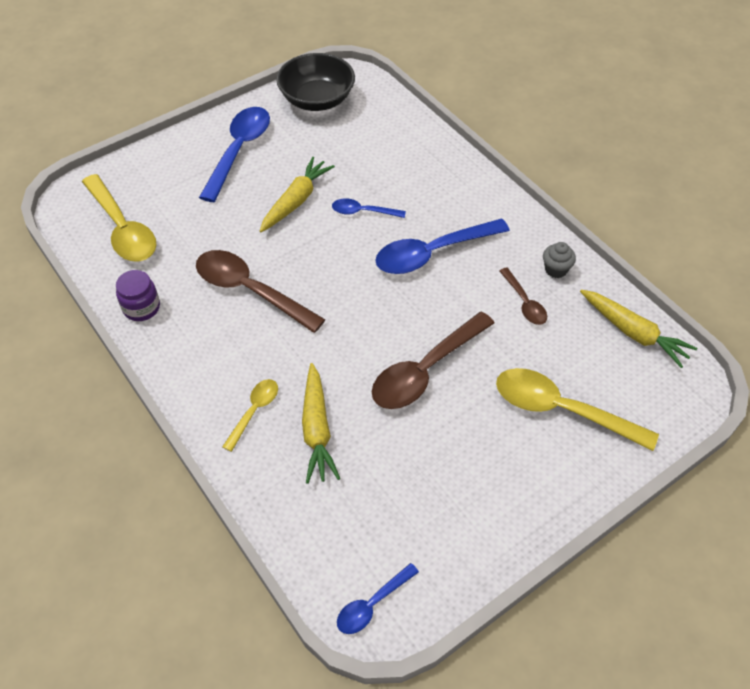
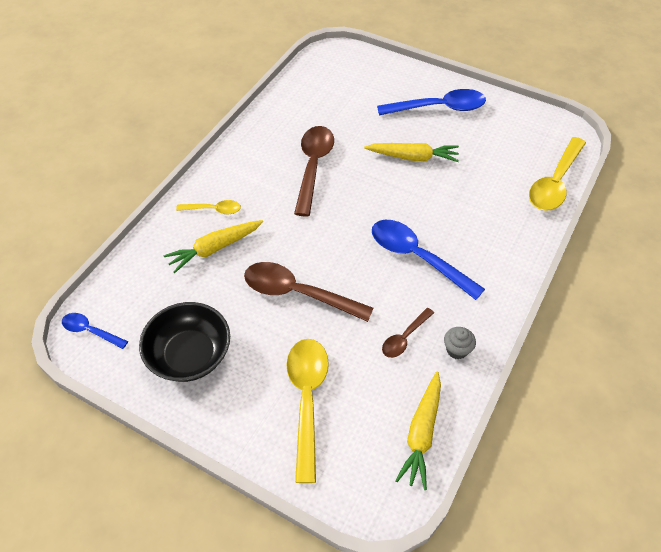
camera: 65 degrees right, 0 degrees up
yellow spoon [82,174,156,261] -> yellow spoon moved to [529,137,586,211]
purple jar [116,270,160,321] -> none
black bowl [276,53,355,111] -> black bowl moved to [139,302,230,382]
blue spoon [332,198,406,218] -> none

